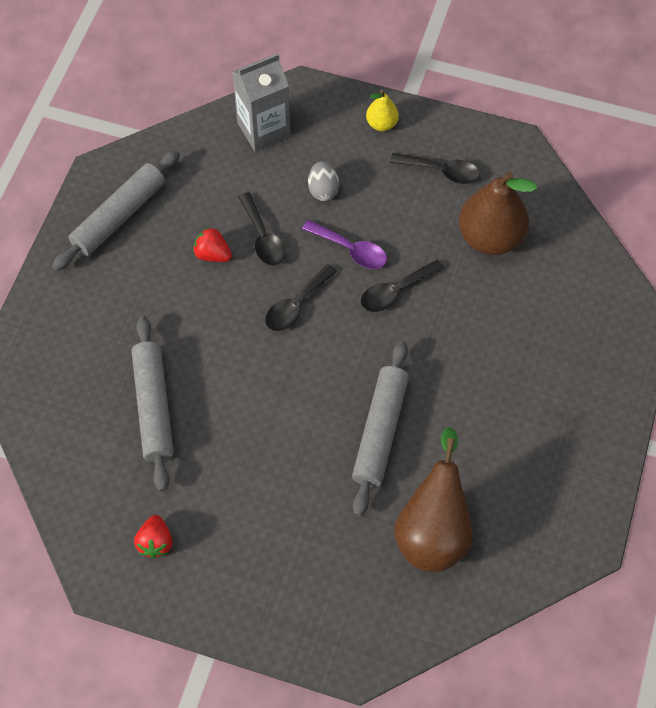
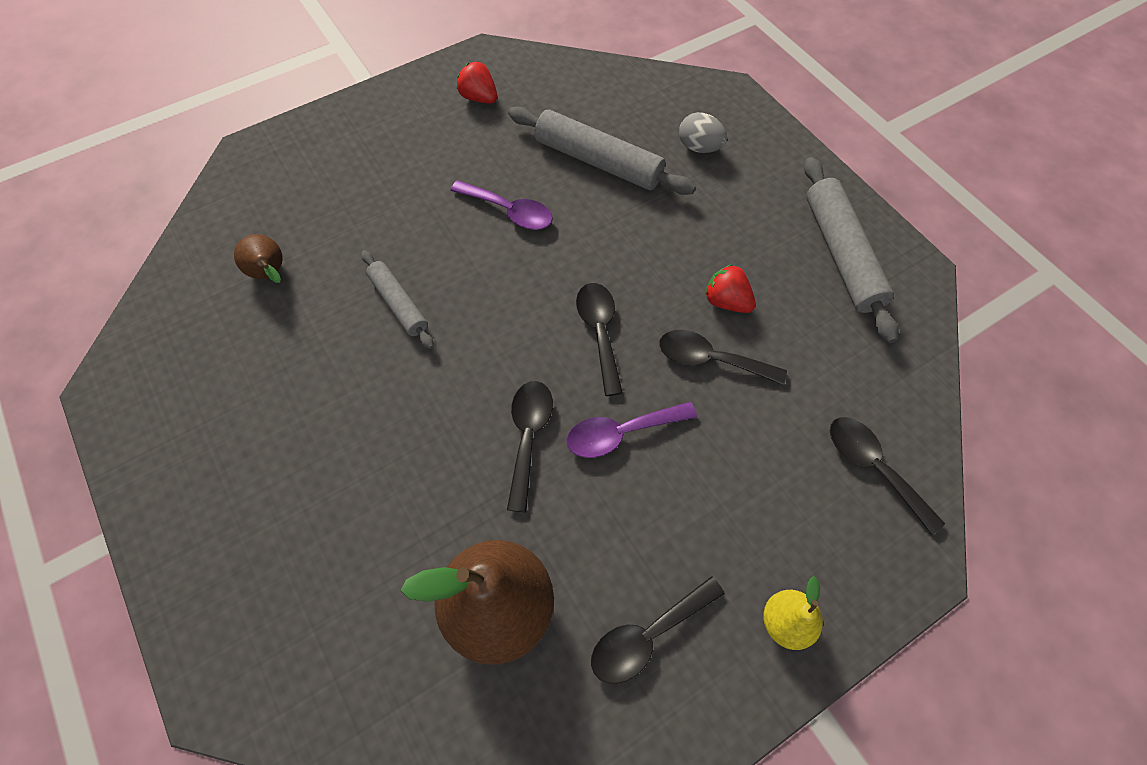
camera: 130 degrees right, 0 degrees up
red strawberry [193,227,232,262] -> red strawberry turned 120 degrees counterclockwise [705,264,756,313]
grey carton [232,53,291,152] -> black spoon [830,417,945,535]
grey egg [308,161,339,201] -> grey egg moved to [679,112,727,153]
grey rolling pin [352,341,409,516] -> grey rolling pin [361,250,434,349], size x0.59
brown pear [394,427,473,572] -> brown pear [234,234,283,283], size x0.49
none -> purple spoon [450,180,553,230]

